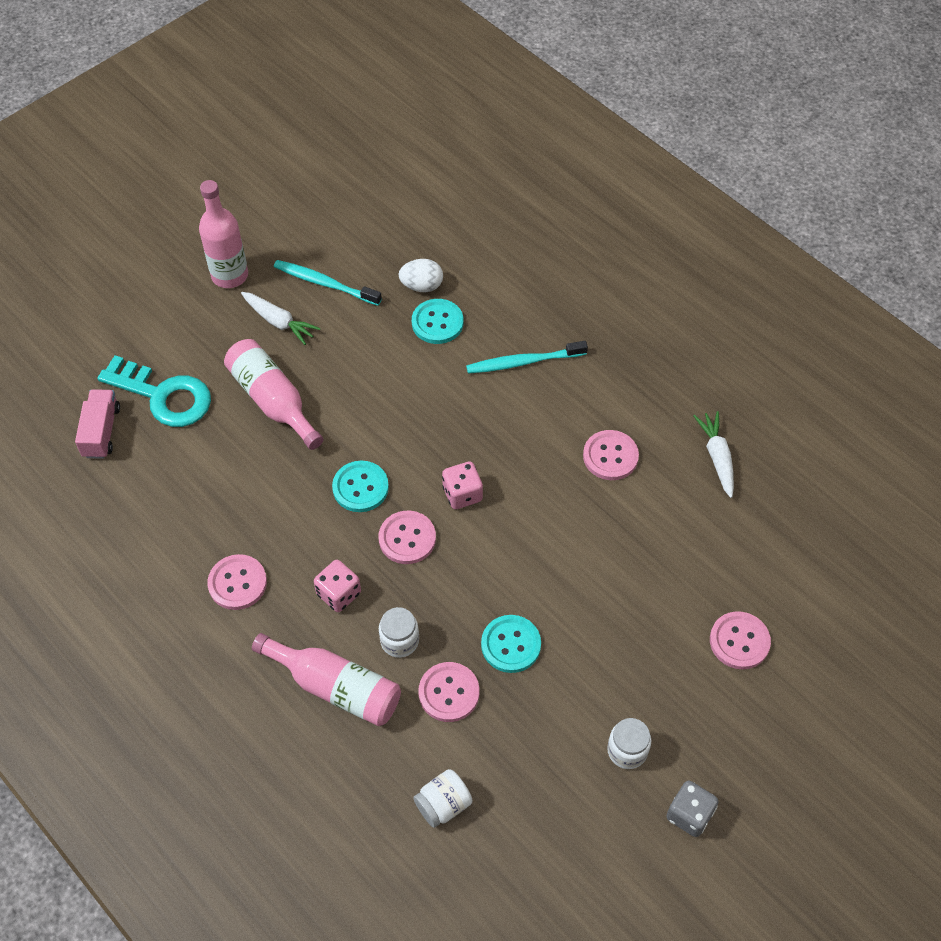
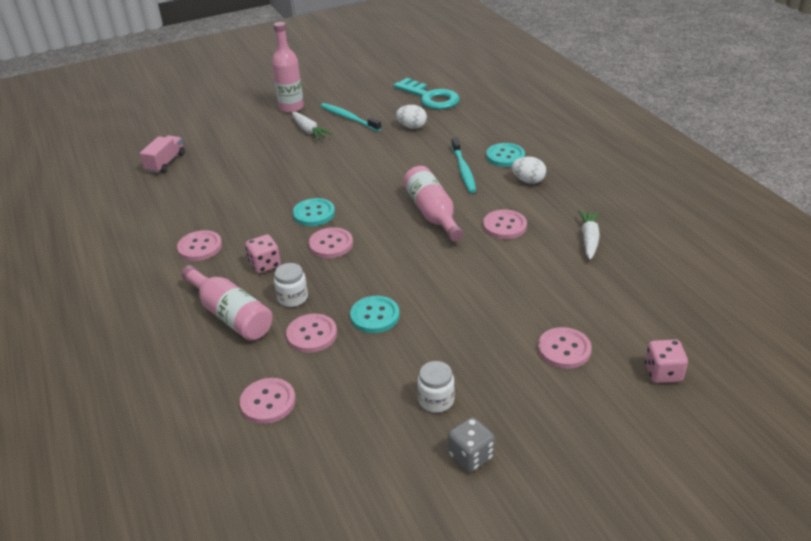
camera: 20 degrees right, 20 degrees down
turquoise key [97,355,211,427] -> turquoise key moved to [393,78,460,109]
pink bottle [224,339,323,450] -> pink bottle moved to [403,166,463,242]
turquoise button [412,299,464,344] -> turquoise button moved to [486,143,525,167]
white jar [413,769,472,828] -> pink button [240,378,296,424]
pink dice [442,461,483,509] -> pink dice moved to [645,339,688,383]
turquoise toothbrush [466,341,588,374] -> turquoise toothbrush turned 105 degrees counterclockwise [451,138,476,193]
none -> white egg [512,157,546,184]

